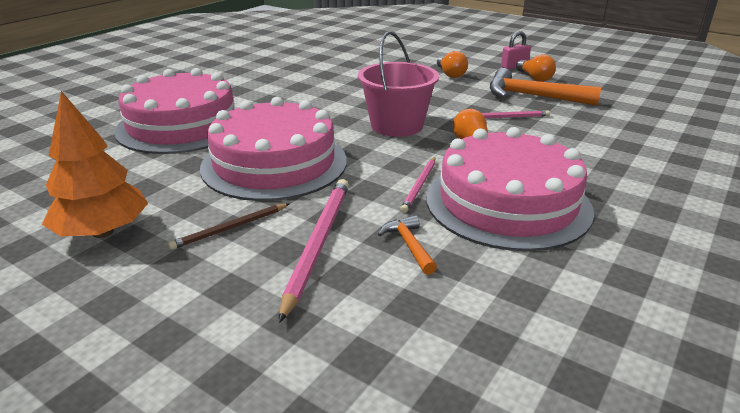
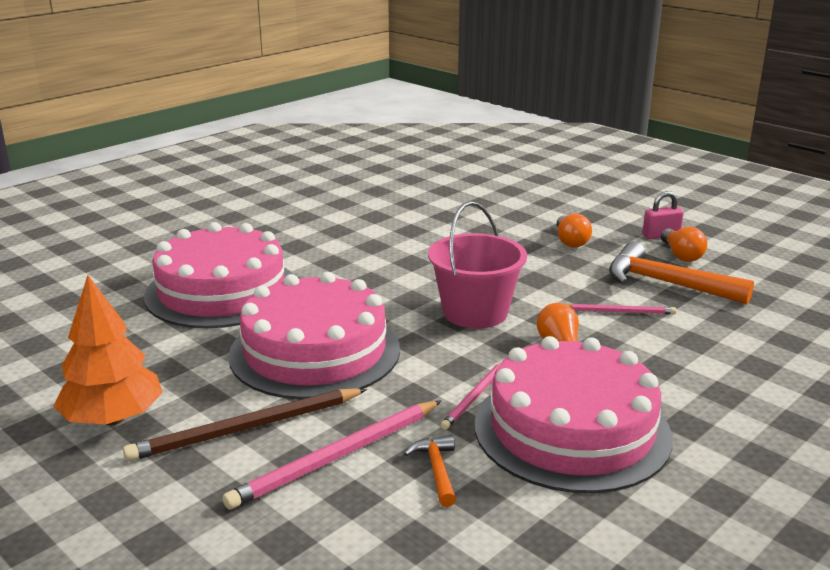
camera: 10 degrees right, 5 degrees down
brown pencil [168,204,289,250] -> brown pencil [123,388,367,461], size x1.73
pink pencil [279,179,349,323] -> pink pencil turned 150 degrees counterclockwise [222,401,441,510]

